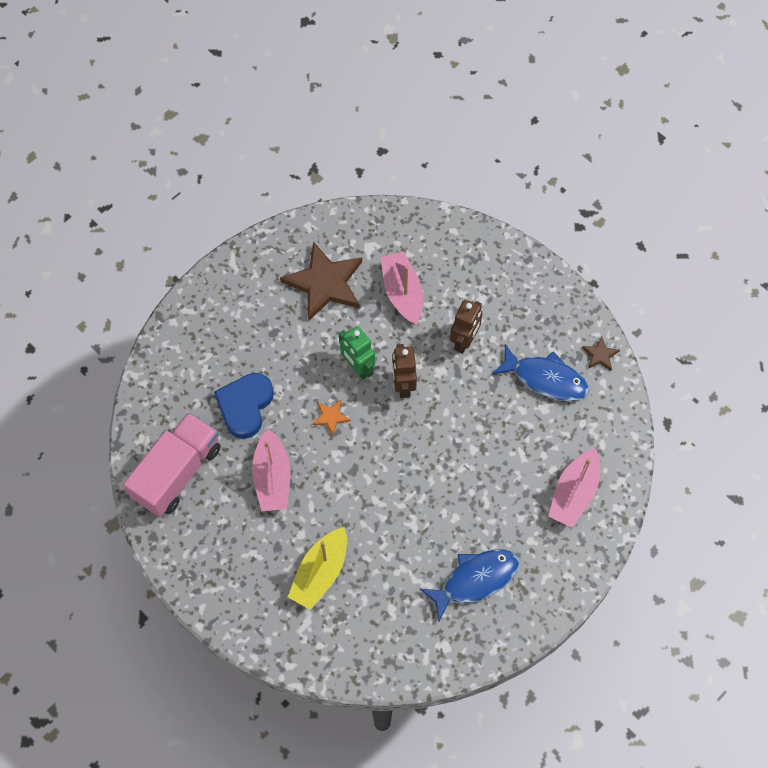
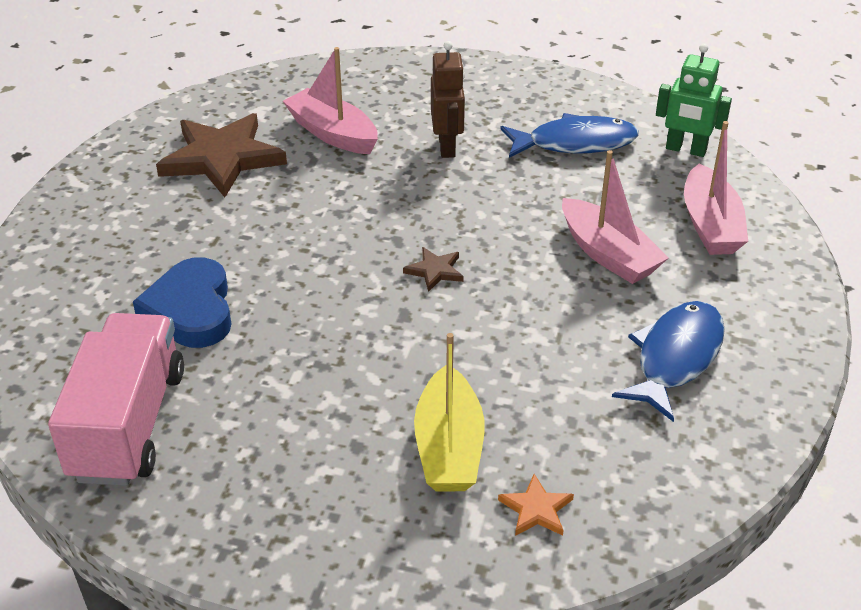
camera: 30 degrees left, 25 degrees down
pink boat [252,428,290,511] -> pink boat moved to [562,150,668,284]
orange star [312,400,351,435] -> orange star moved to [498,474,574,536]
green robot [339,326,375,379] -> green robot moved to [656,44,732,157]
brown robot [392,344,417,398] -> none
brown star [582,336,620,371] -> brown star moved to [403,247,464,292]

